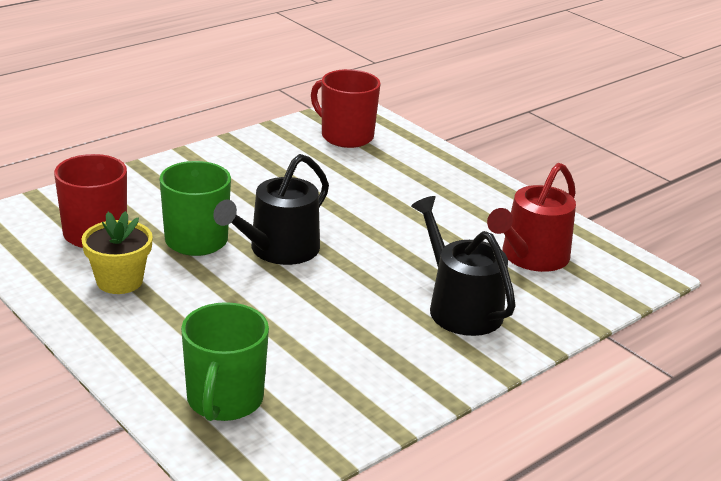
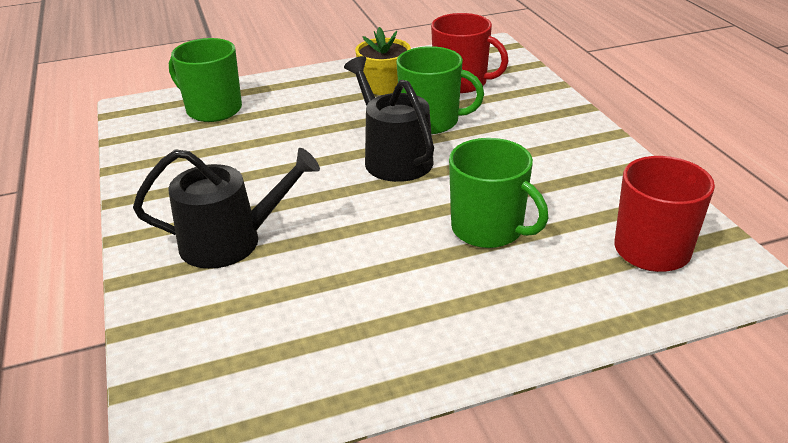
camera: 115 degrees right, 5 degrees up
red watering can [487,163,576,272] -> none
none -> green mug [449,138,549,248]

